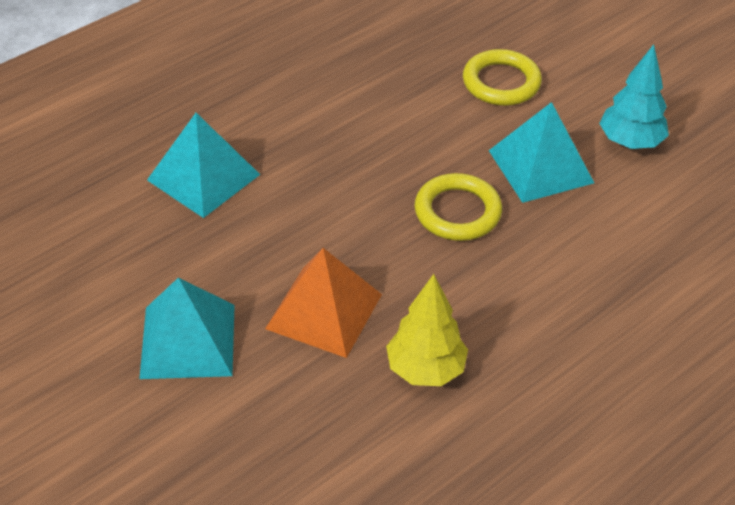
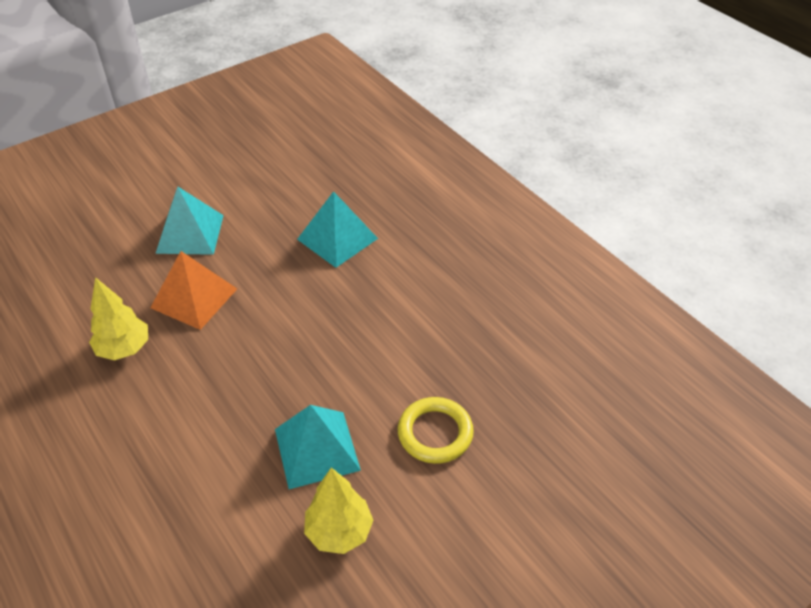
camera: 95 degrees right, 0 degrees up
yellow ring [415,173,502,241] -> none
turquoise tree [599,44,669,149] -> yellow tree [304,468,374,554]

